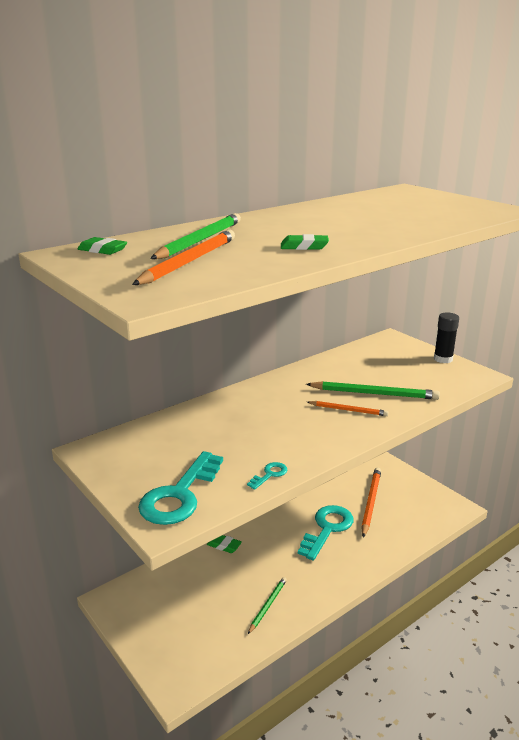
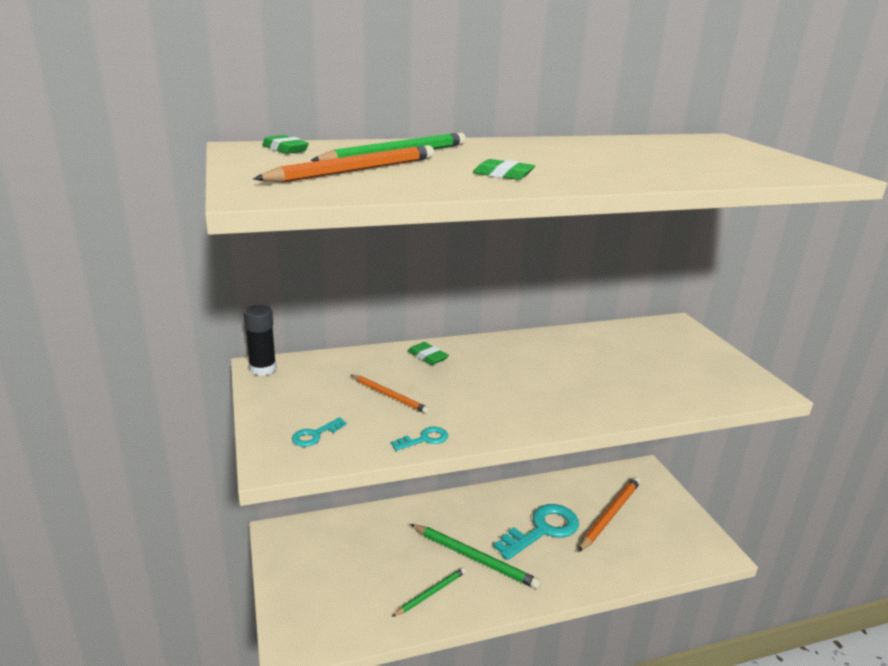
camera: 20 degrees right, 0 degrees up
turquoise key [138,451,223,525] -> turquoise key [292,417,347,447], size x0.43
green eraser [207,535,242,553] -> green eraser moved to [408,342,449,365]
green pencil [306,381,440,400] -> green pencil moved to [410,524,541,589]
orange pencil [307,401,388,416] -> orange pencil moved to [351,375,430,414]
black glue stick [434,313,459,363] -> black glue stick moved to [243,305,276,376]

